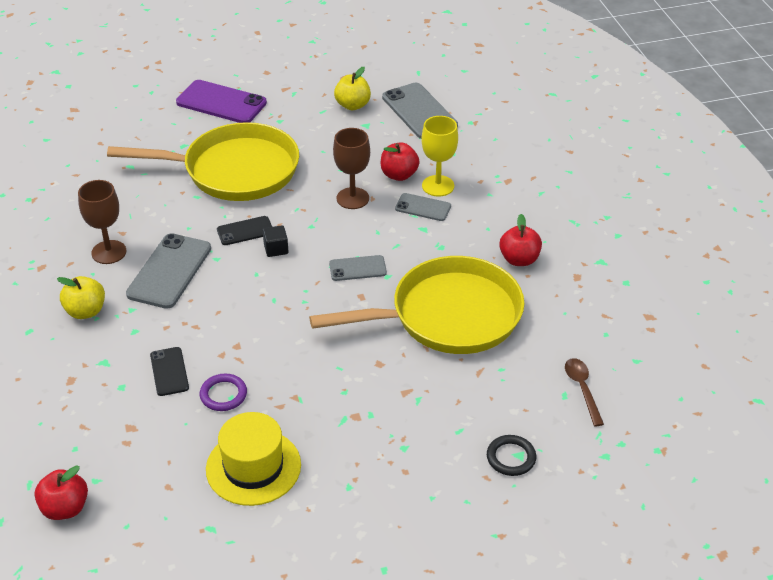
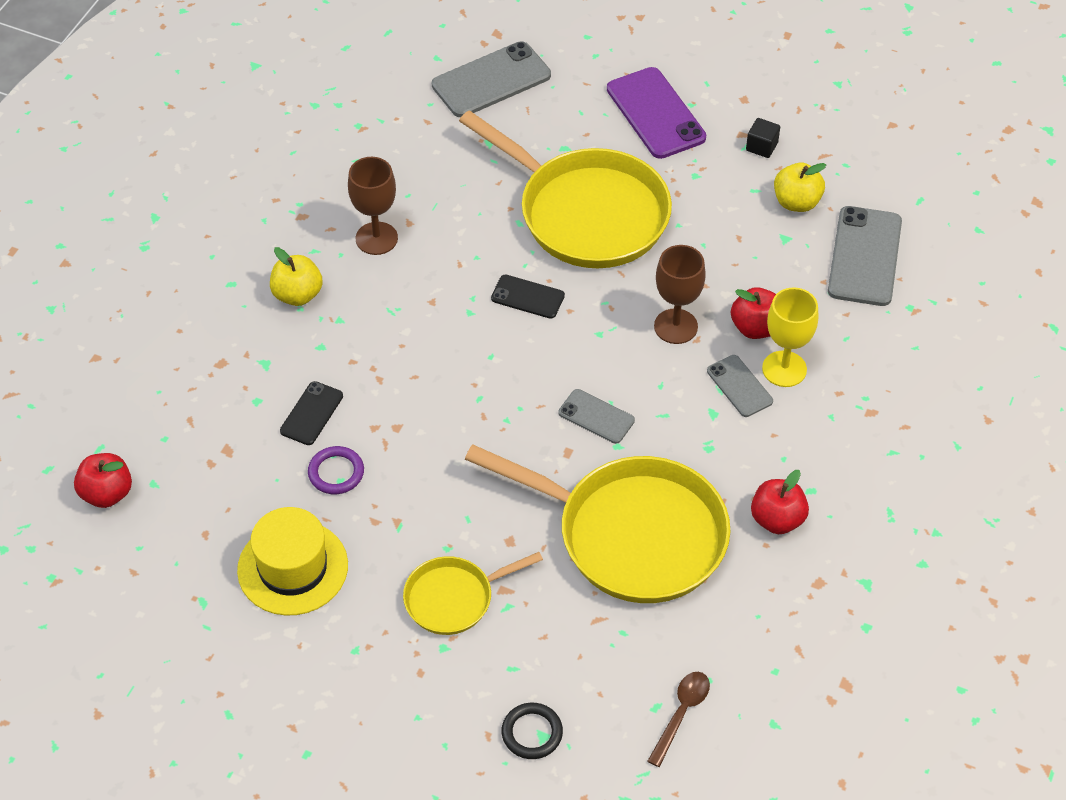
camera: 40 degrees right, 10 degrees up
grey phone [126,233,211,309] -> grey phone moved to [432,41,551,117]
black cube [263,225,289,257] -> black cube moved to [746,118,780,158]
none -> yellow pan [403,552,543,635]

